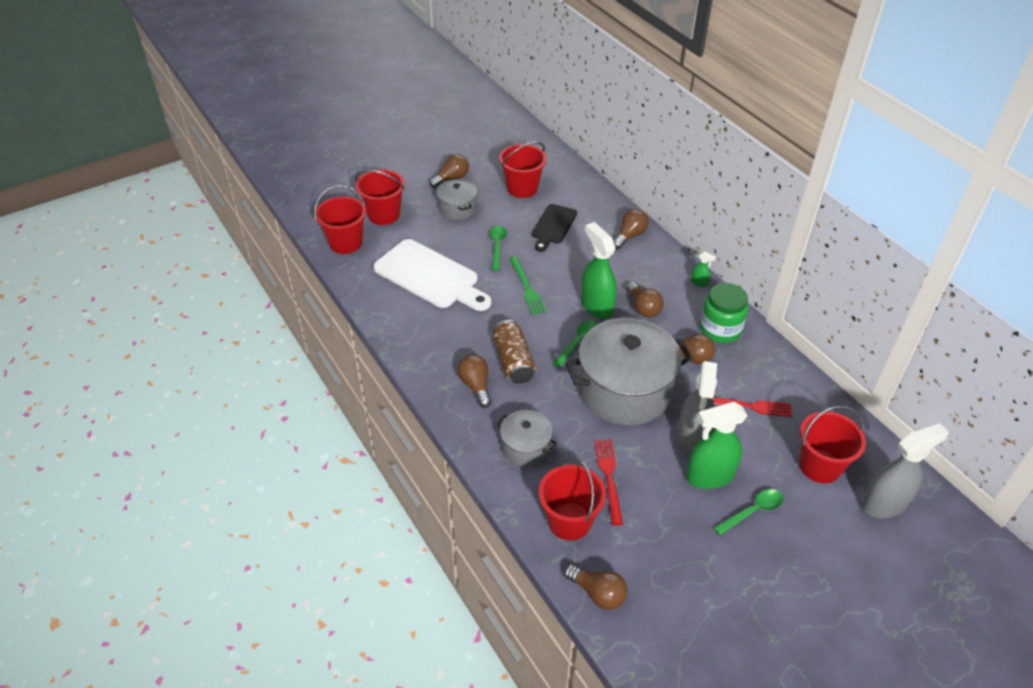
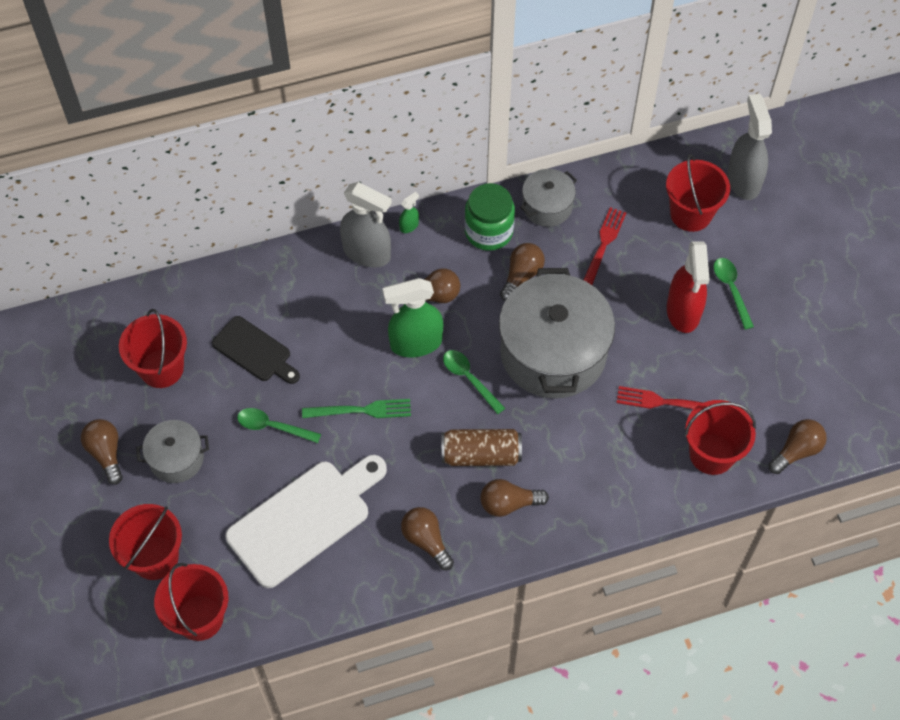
camera: 75 degrees left, 15 degrees up
grey pot [496,410,557,467] -> grey pot moved to [520,169,577,227]
brown light bulb [613,209,649,249] -> brown light bulb moved to [401,507,454,570]
grey spray bottle [677,361,717,455] -> grey spray bottle moved to [340,182,392,268]
green spray bottle [686,402,748,489] -> red spray bottle [667,241,710,333]

